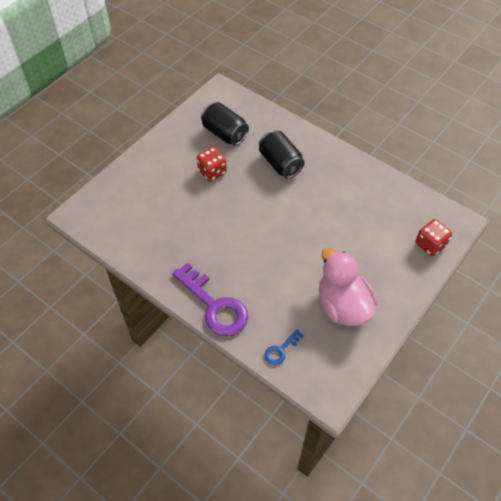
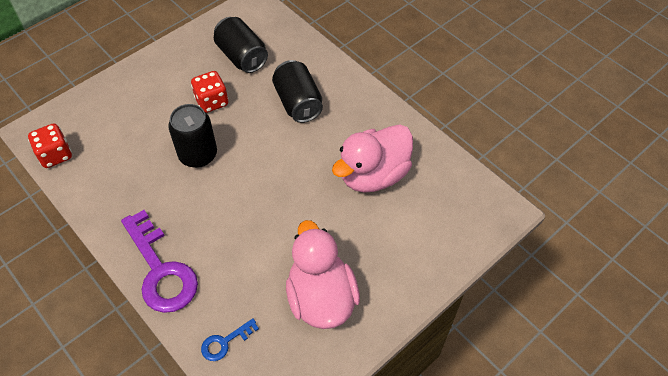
camera: 10 degrees right, 0 degrees up
red dice [416,219,452,256] -> red dice moved to [28,123,72,168]
none -> black can [168,104,217,168]
none -> pink duck [332,124,413,193]

